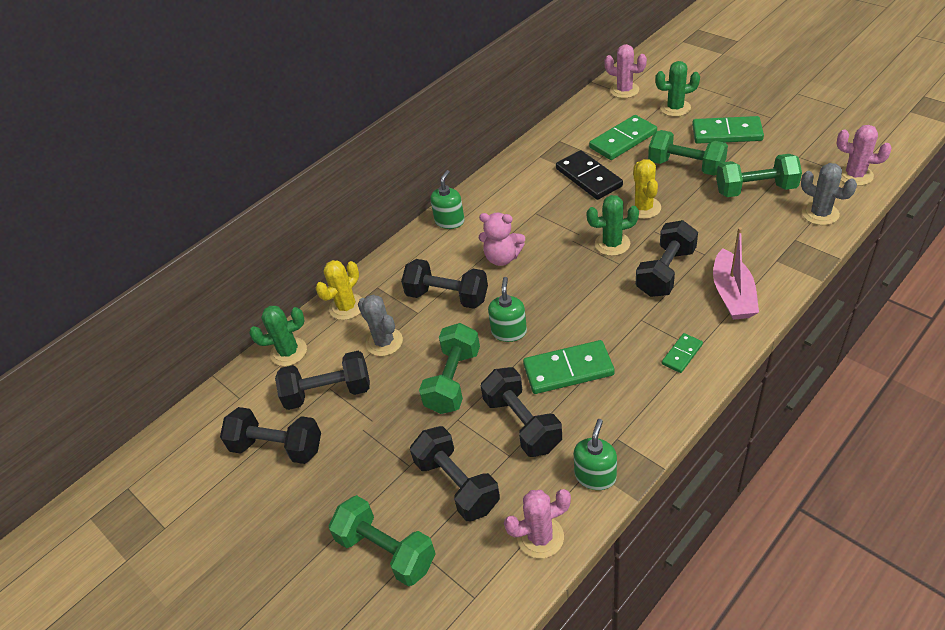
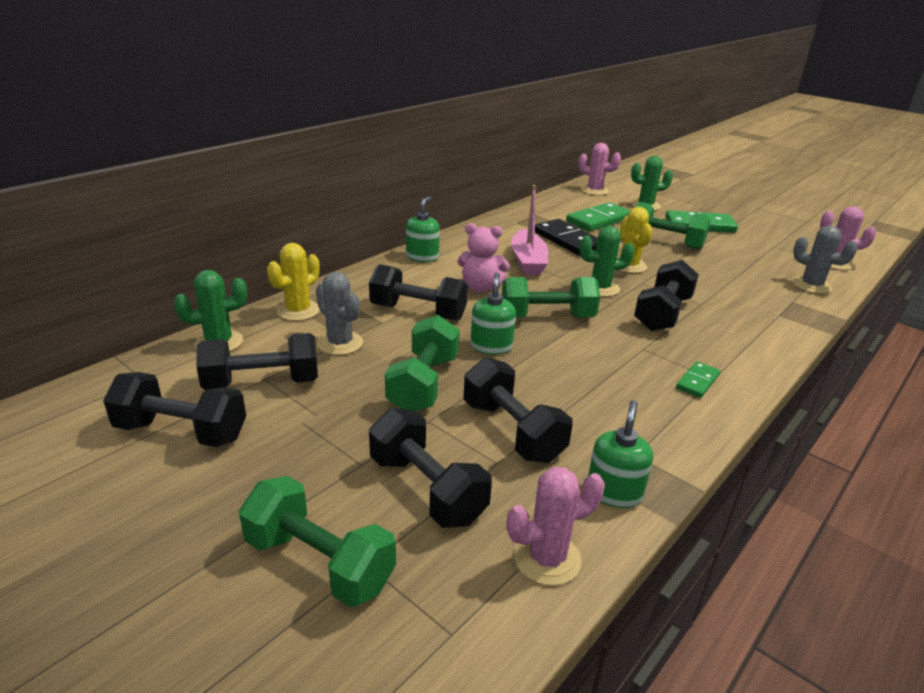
camera: 10 degrees left, 15 degrees down
green domino [523,340,615,394] -> none
pink boat [713,227,759,320] -> pink boat moved to [511,185,548,275]
green dumbbell [716,154,802,197] -> green dumbbell moved to [502,277,600,318]

